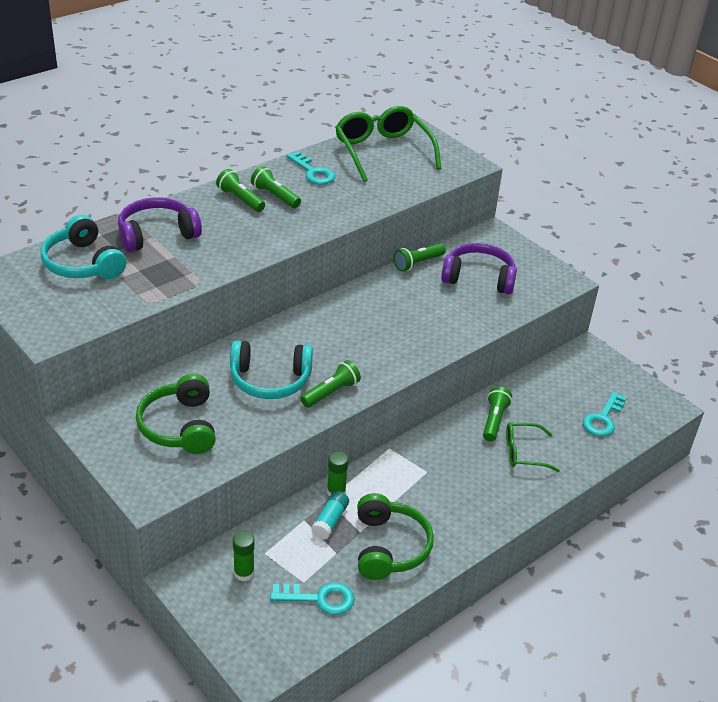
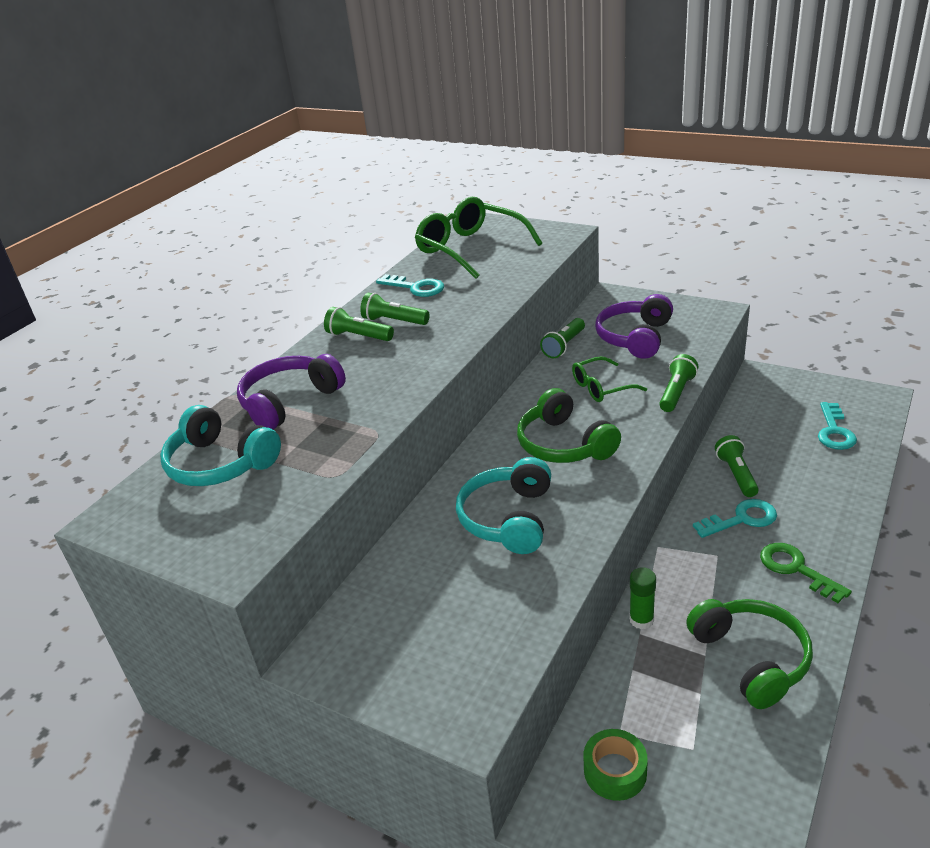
camera: 15 degrees left, 5 degrees down
green headphones [136,374,216,454] -> green headphones moved to [517,388,621,463]
turquoise headphones [230,340,313,399] -> turquoise headphones turned 120 degrees clockwise [456,457,551,554]
green glue stick [233,531,255,581] -> green tape [584,729,648,801]
turquoise key [270,582,354,615] -> turquoise key moved to [693,499,777,538]
green flashlight [300,360,361,408] -> green flashlight moved to [659,354,698,412]
turquoise glue stick [311,491,349,540] -> none
purple headphones [441,243,517,294] -> purple headphones turned 60 degrees counterclockwise [595,294,673,359]
green glasses [506,422,560,472] -> green glasses moved to [572,356,647,402]
none -> green key [760,543,852,603]

